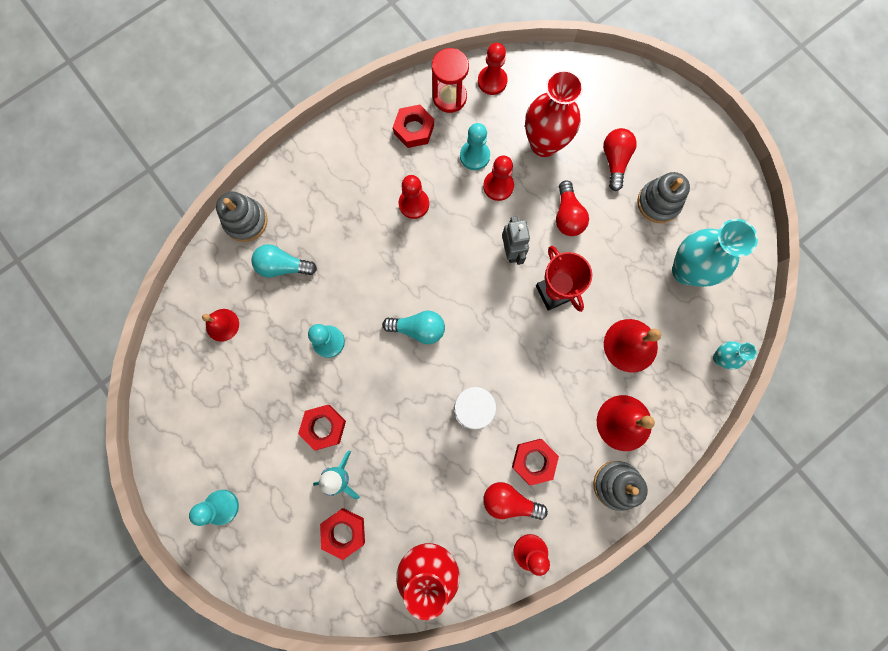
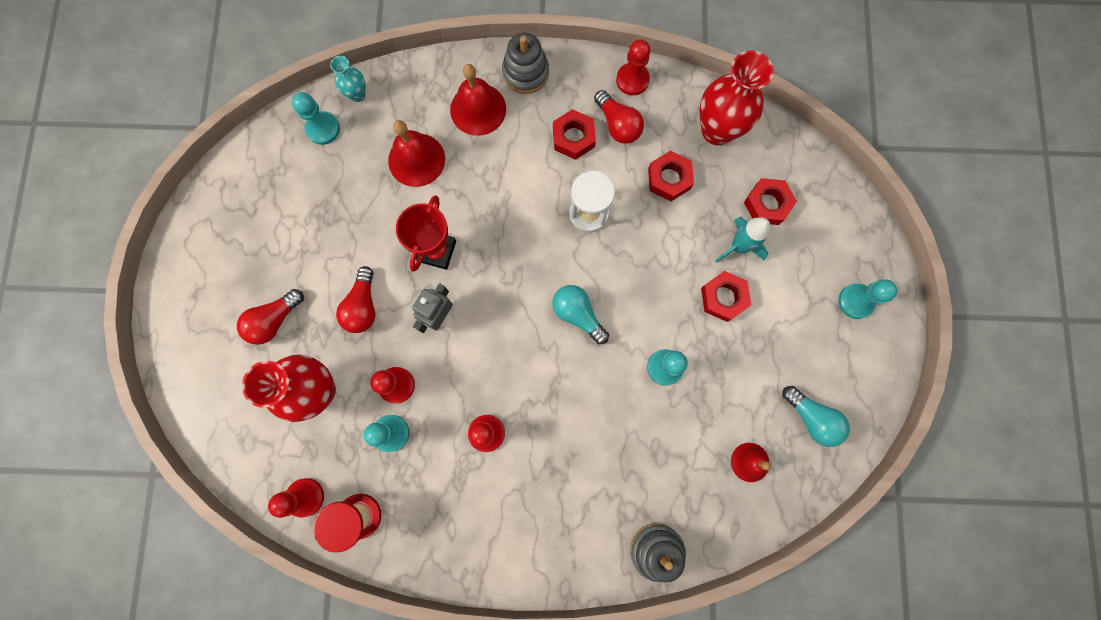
camera: 140 degrees left, 0 degrees up
turquoise light bulb [251,244,317,278] -> turquoise light bulb moved to [782,386,850,447]
red nut [393,105,434,148] -> red nut moved to [648,151,694,201]
red light bulb [556,180,589,236] -> red light bulb turned 150 degrees clockwise [336,266,375,333]
grey stacking toy [637,172,690,223] -> none
turquoise vase [672,219,758,287] -> none
none -> turquoise pawn [292,92,340,145]

